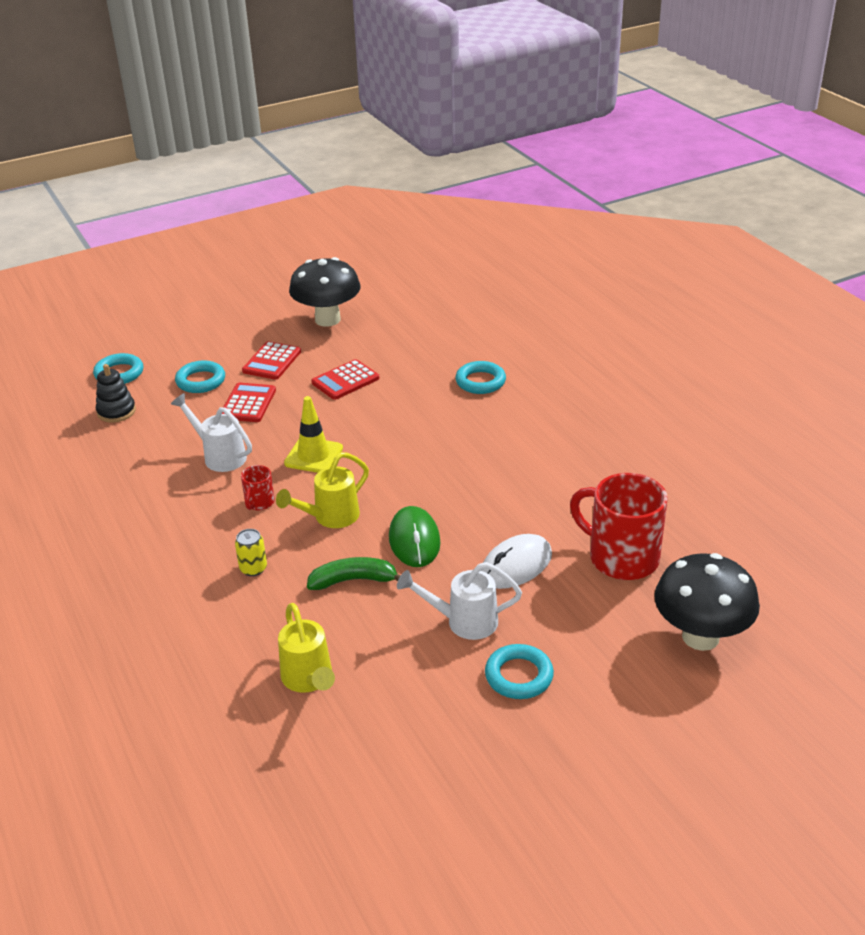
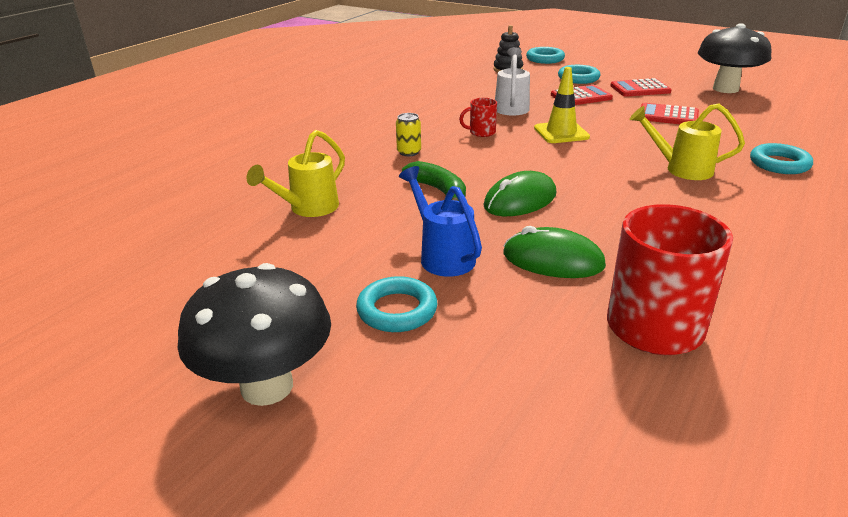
camera: 60 degrees right, 5 degrees down
yellow watering can [276,452,369,528] -> yellow watering can moved to [629,103,745,180]
white watering can [397,562,522,640] -> blue watering can [399,166,482,277]
white mouse [481,534,552,589] -> green mouse [503,226,606,278]
black mushroom [654,553,760,651] -> black mushroom moved to [177,263,331,406]

